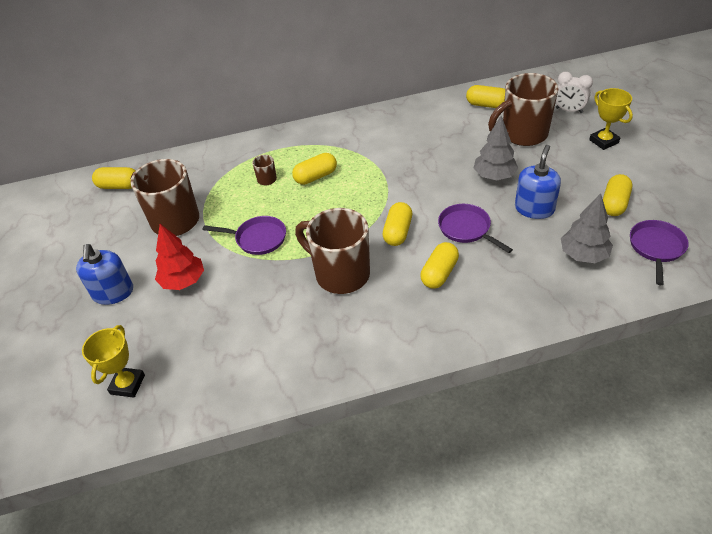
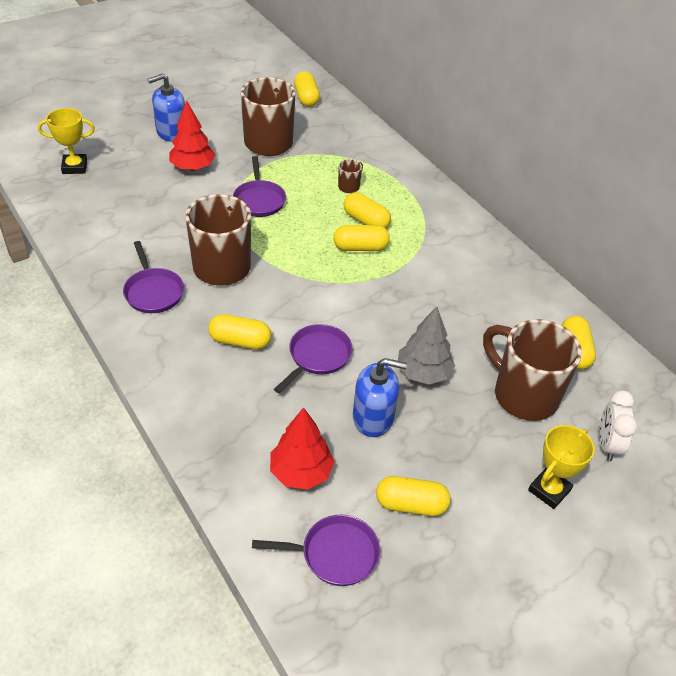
camera: 65 degrees right, 0 degrees up
yellow capsule [383,202,412,246] -> yellow capsule moved to [333,225,390,251]
grey tree [561,193,613,263] -> red tree [270,407,335,490]
none -> purple pan [123,241,184,313]

